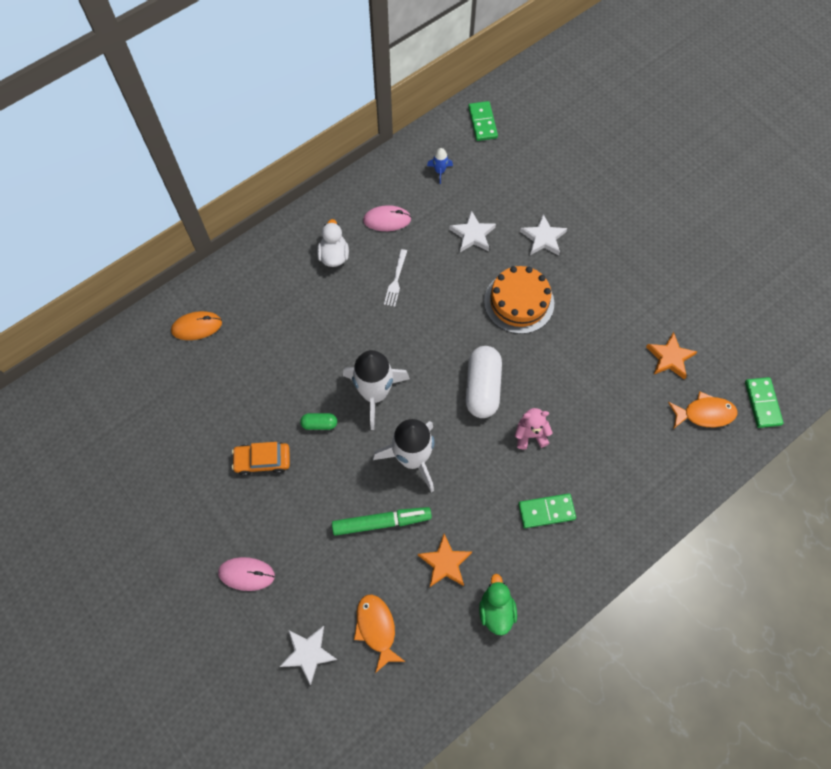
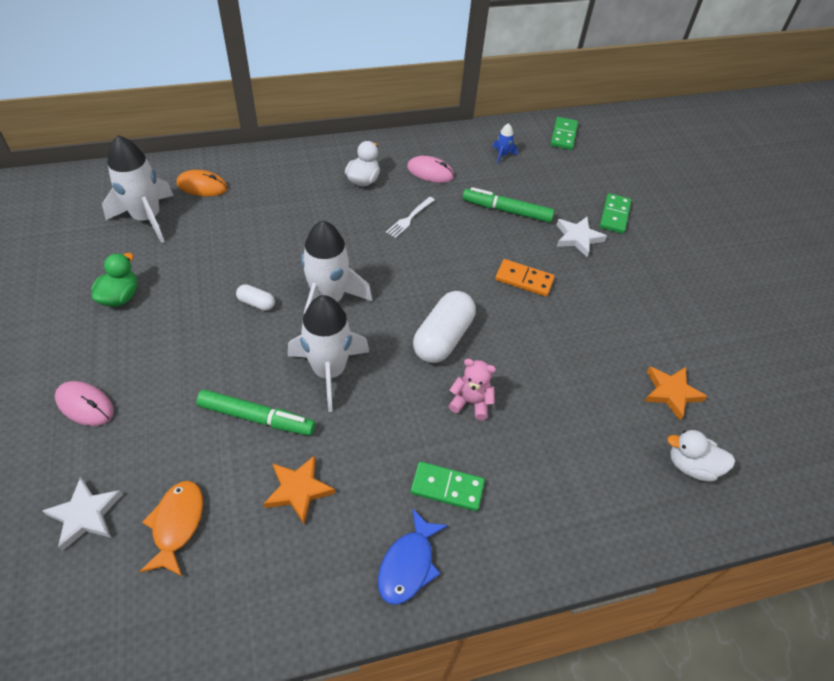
camera: 20 degrees right, 15 degrees down
orange car [232,442,290,476] -> none
green capsule [300,413,337,430] -> white capsule [236,284,275,311]
white star [449,211,496,252] -> green marker [462,187,555,223]
green duck [479,574,517,636] -> green duck moved to [91,253,137,307]
orange cake [484,266,554,334] -> orange domino [495,259,555,297]
orange fish [668,391,738,429] -> white duck [667,430,735,482]
green domino [745,377,784,428] -> green domino moved to [599,193,631,234]
none -> white rocket [102,135,174,243]
none -> blue fish [378,508,448,605]

